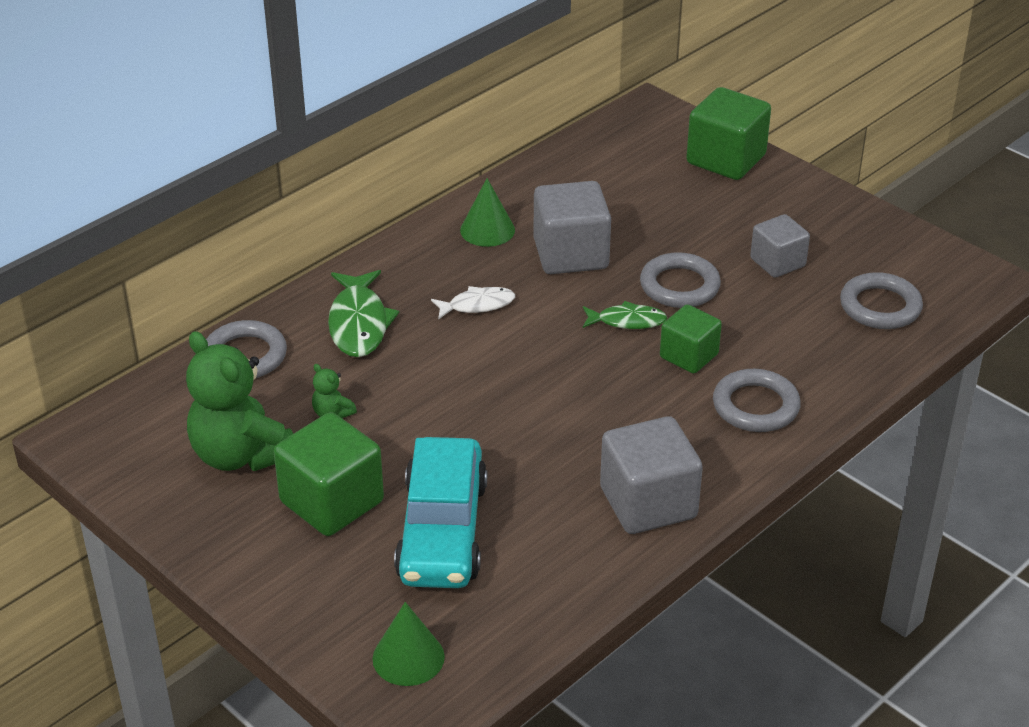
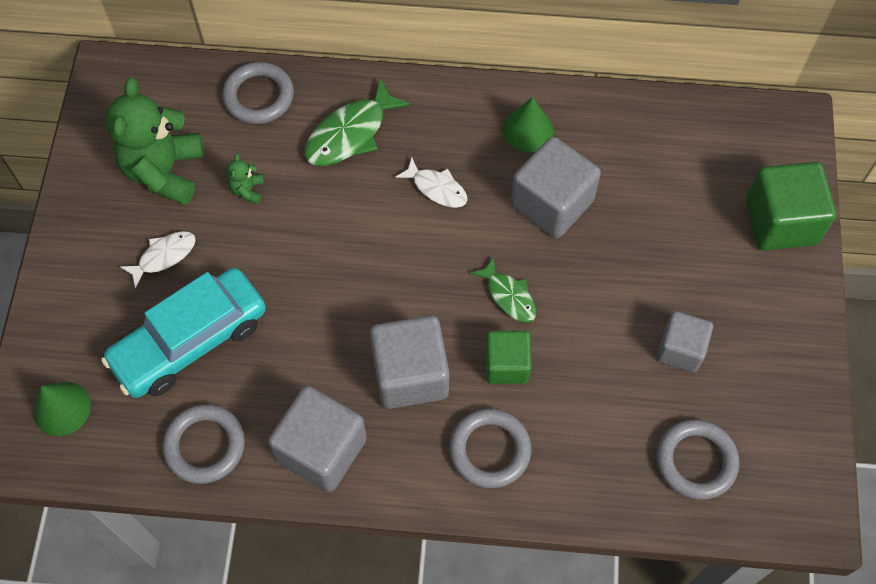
camera: 50 degrees right, 25 degrees up
green cube [274,412,384,536] -> white fish [120,231,196,289]
grey ring [640,252,721,308] -> grey ring moved to [162,404,245,484]
none -> grey cube [370,316,449,409]

